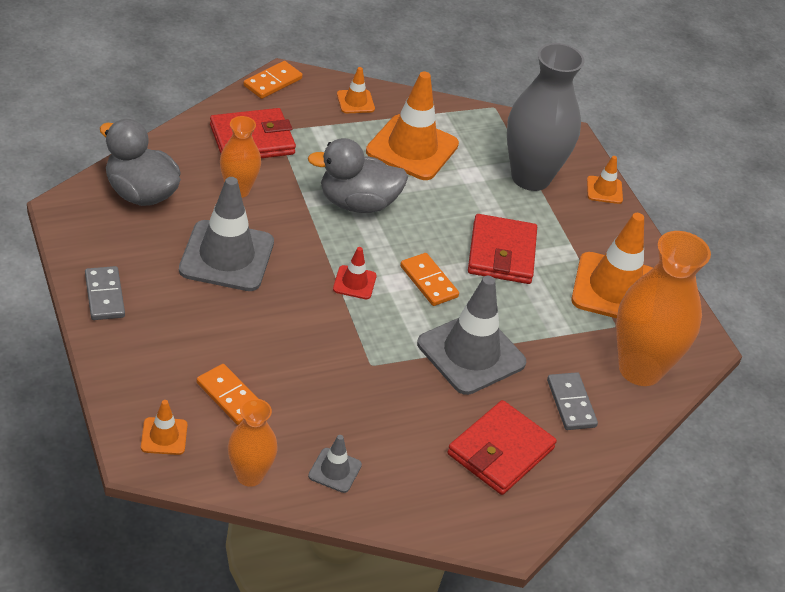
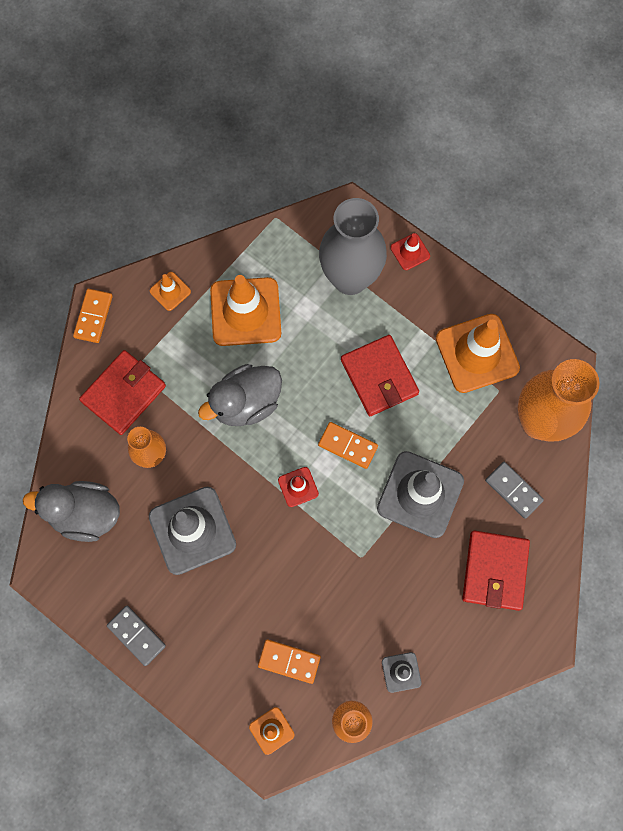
camera: 25 degrees left, 30 degrees up
orange traffic cone [587,156,623,204] -> red traffic cone [391,233,430,270]

